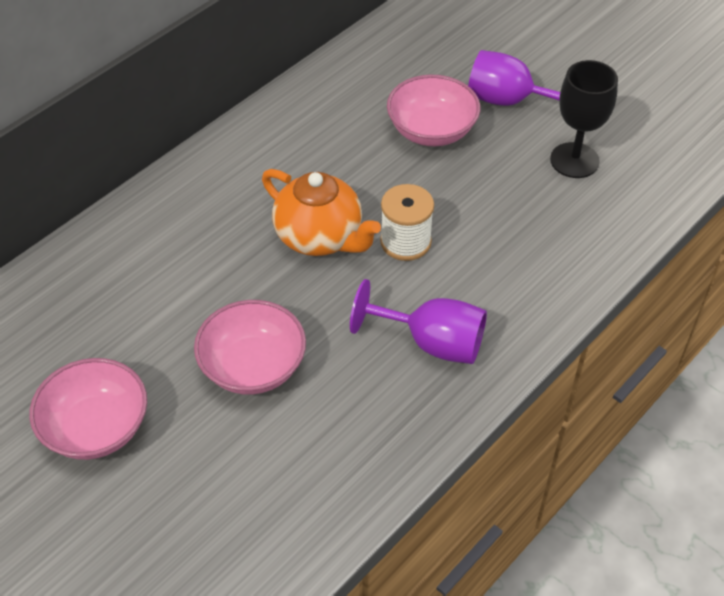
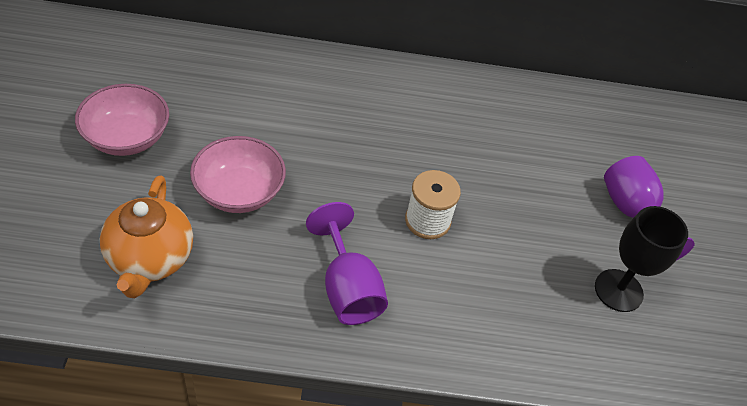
camera: 45 degrees right, 0 degrees up
orange teapot [262,169,381,256] -> orange teapot moved to [99,175,193,298]
pink bowl [387,75,480,146] -> none

